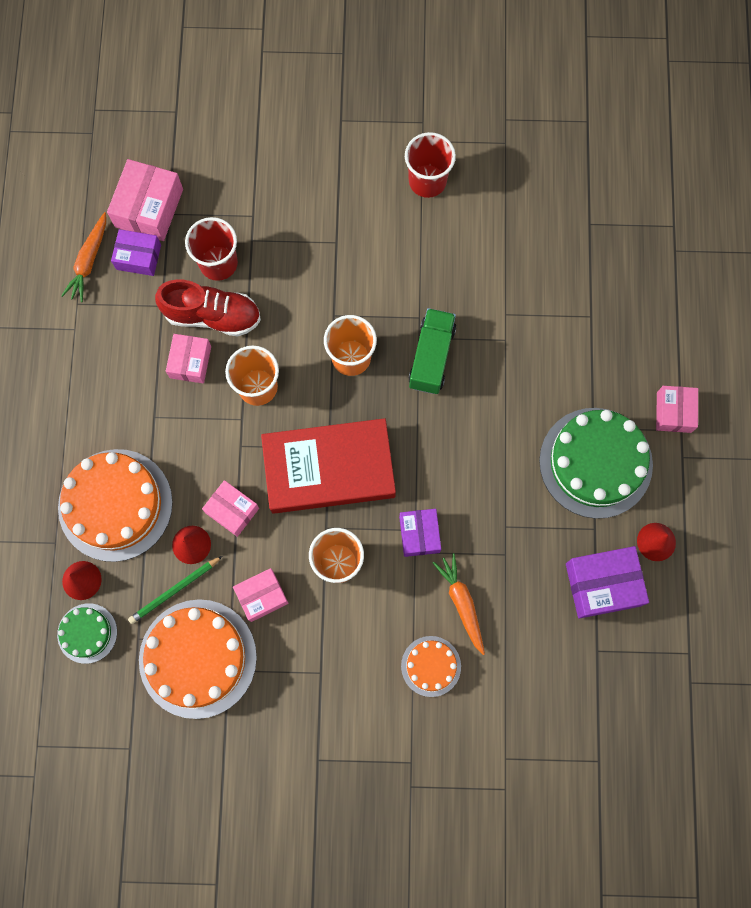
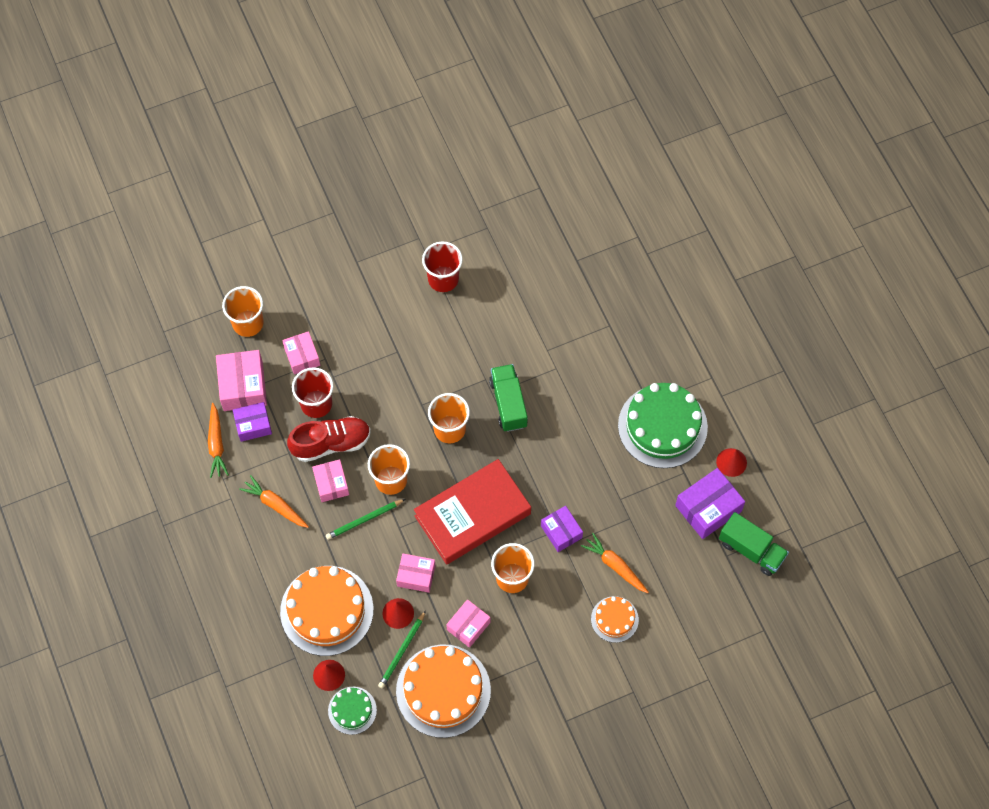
camera: 25 degrees left, 10 degrees down
pink box [656,386,698,433] -> pink box moved to [282,331,320,374]
none -> orange cup [222,286,263,337]
none -> orange carrot [239,475,309,528]
none -> green pencil [326,499,405,540]
none -> green truck [719,512,789,576]

